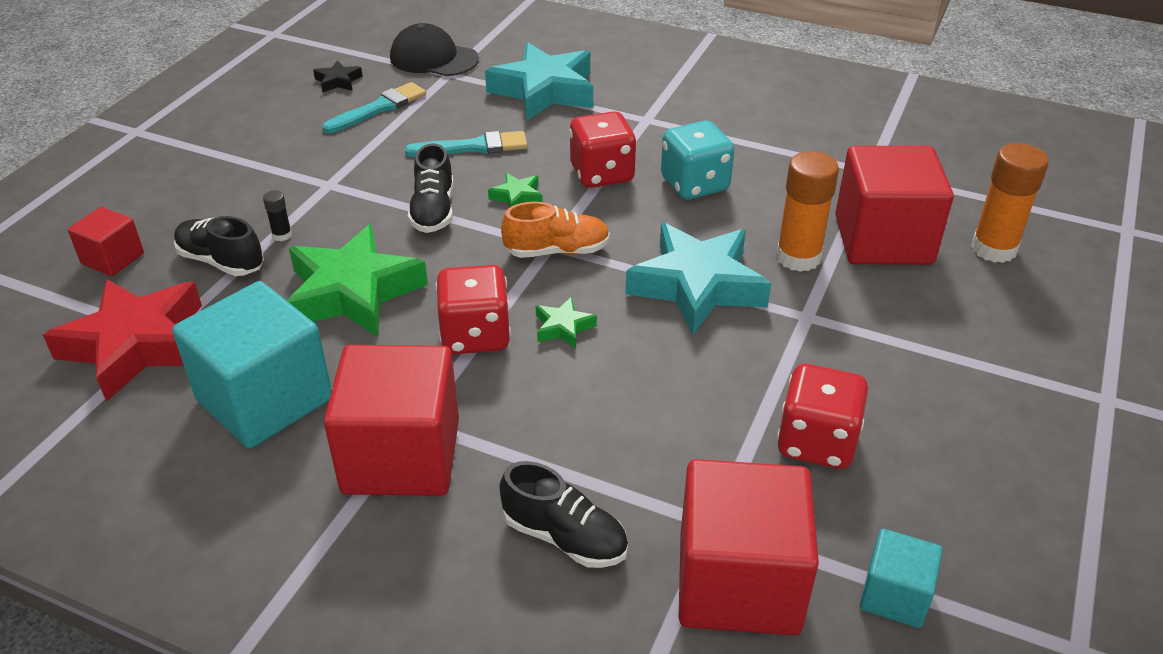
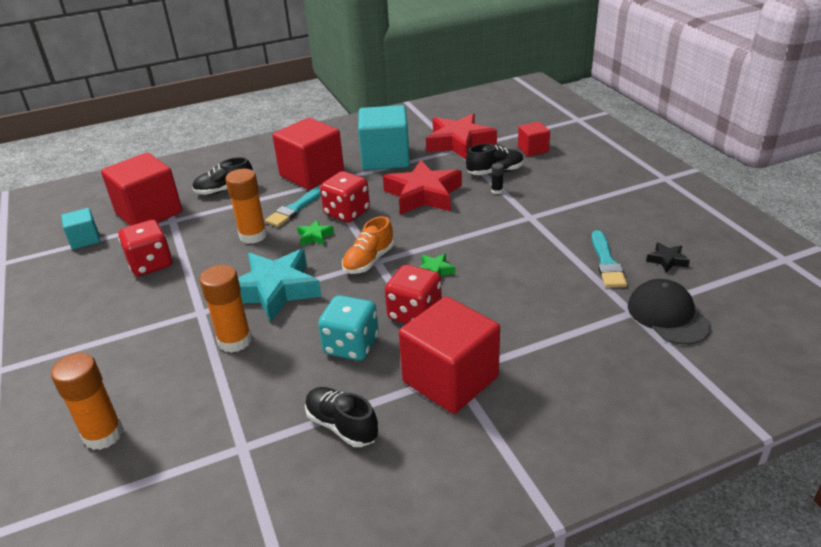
camera: 135 degrees right, 5 degrees down
green star [287,224,428,337] -> red star [383,160,462,215]
black cap [390,23,479,76] -> black cap turned 90 degrees counterclockwise [628,279,711,345]
turquoise brush [405,131,527,157] -> turquoise brush moved to [265,185,321,227]
black shoe [408,143,453,233] -> black shoe moved to [305,387,379,447]
turquoise star [485,43,593,120] -> none
red cube [835,146,954,265] -> red cube moved to [399,296,500,414]
none -> orange glue stick [225,169,267,244]

